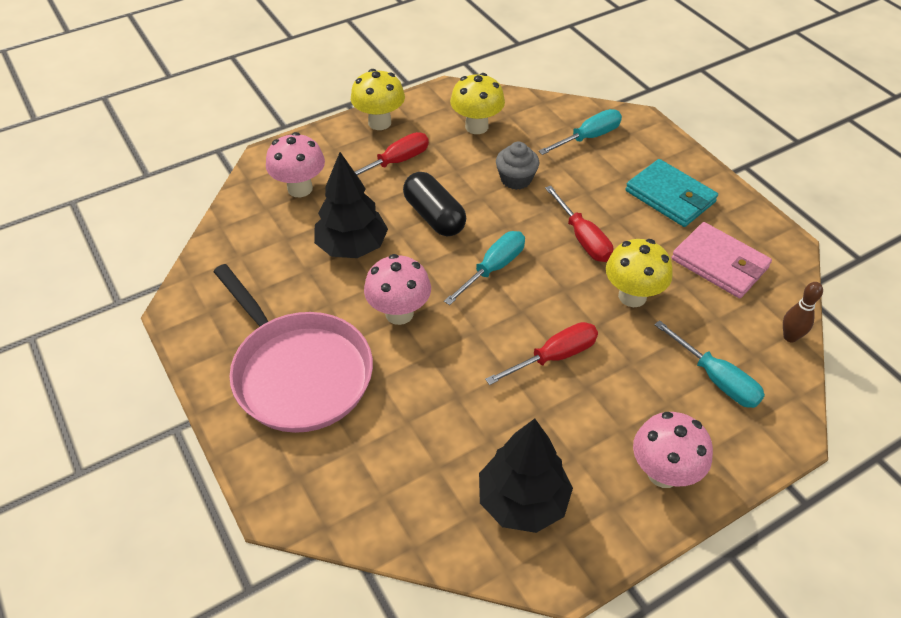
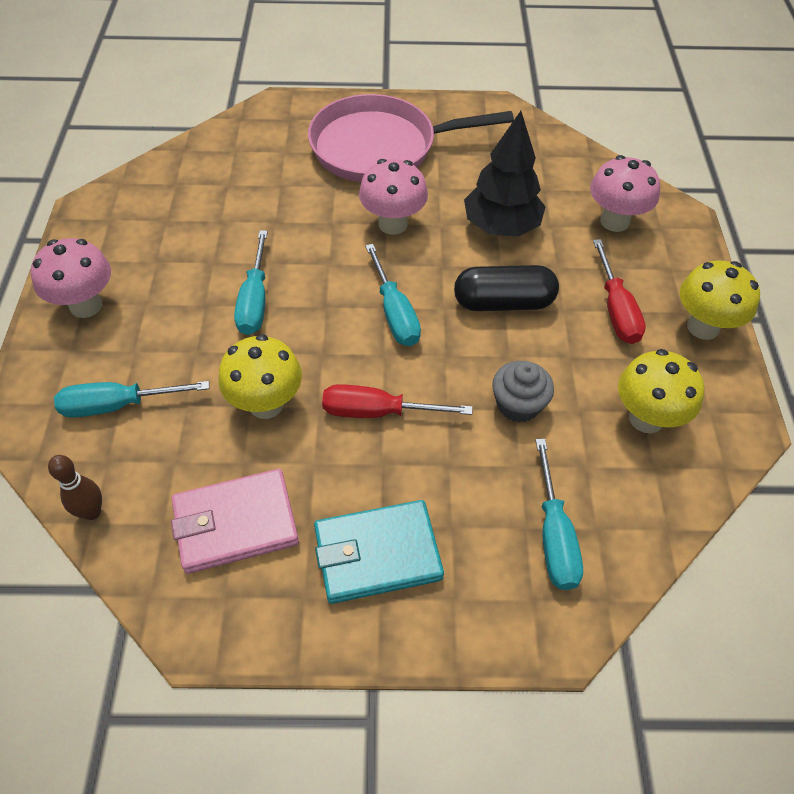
camera: 120 degrees right, 5 degrees up
black tree [479,419,573,533] -> none
red screwdriver [485,322,598,385] -> turquoise screwdriver [234,230,268,335]

